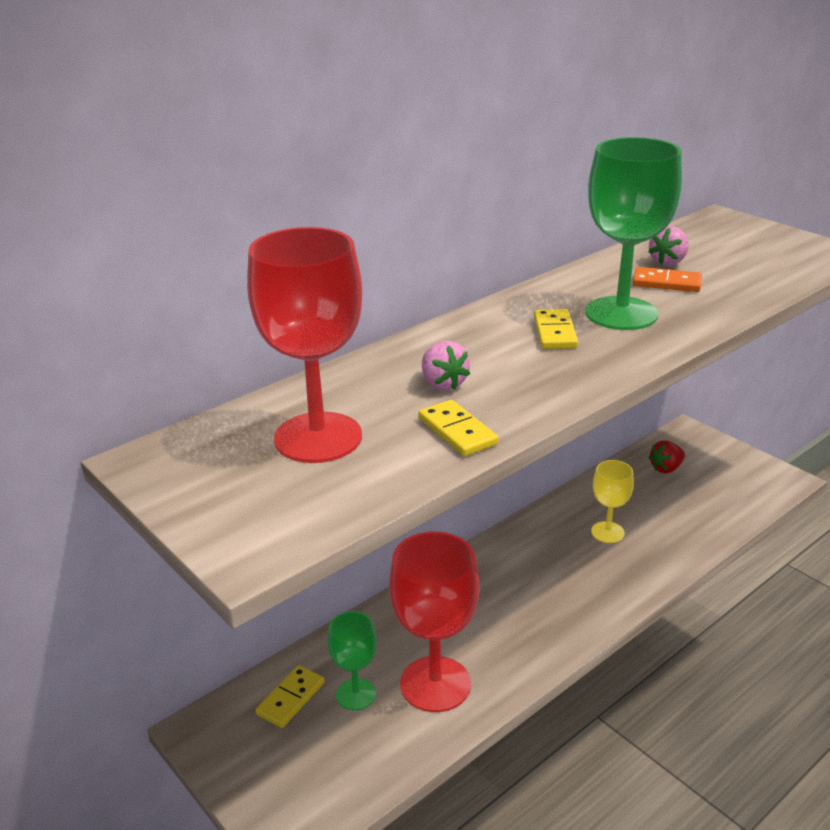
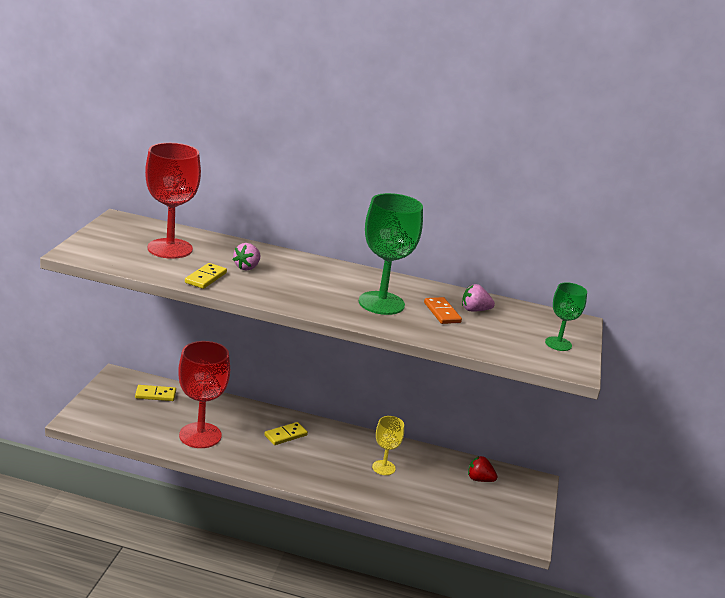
camera: 50 degrees right, 5 degrees down
green goblet [328,611,377,710] -> green goblet moved to [545,282,587,351]
yellow domino [534,309,578,349] -> yellow domino moved to [264,422,308,445]

